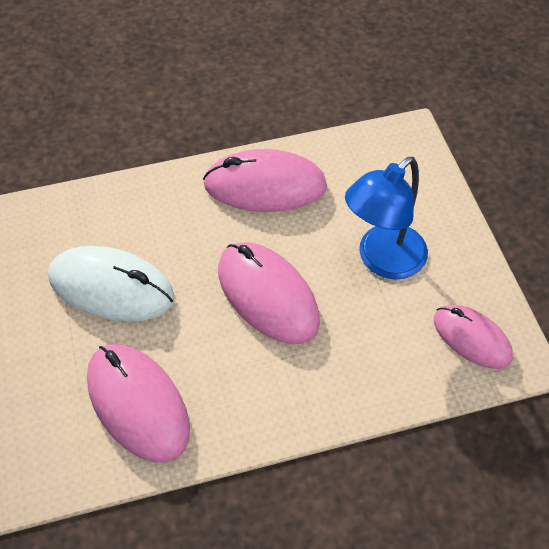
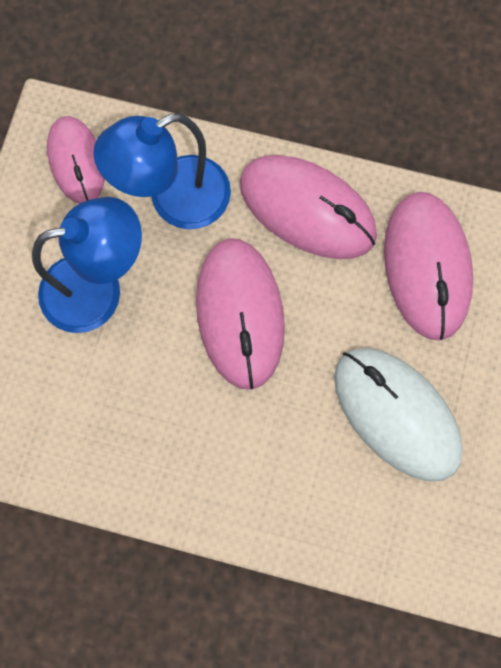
camera: 150 degrees left, 20 degrees up
pink mouse [203,149,327,212] -> pink mouse moved to [240,155,377,259]
none -> blue lamp [93,113,231,229]

